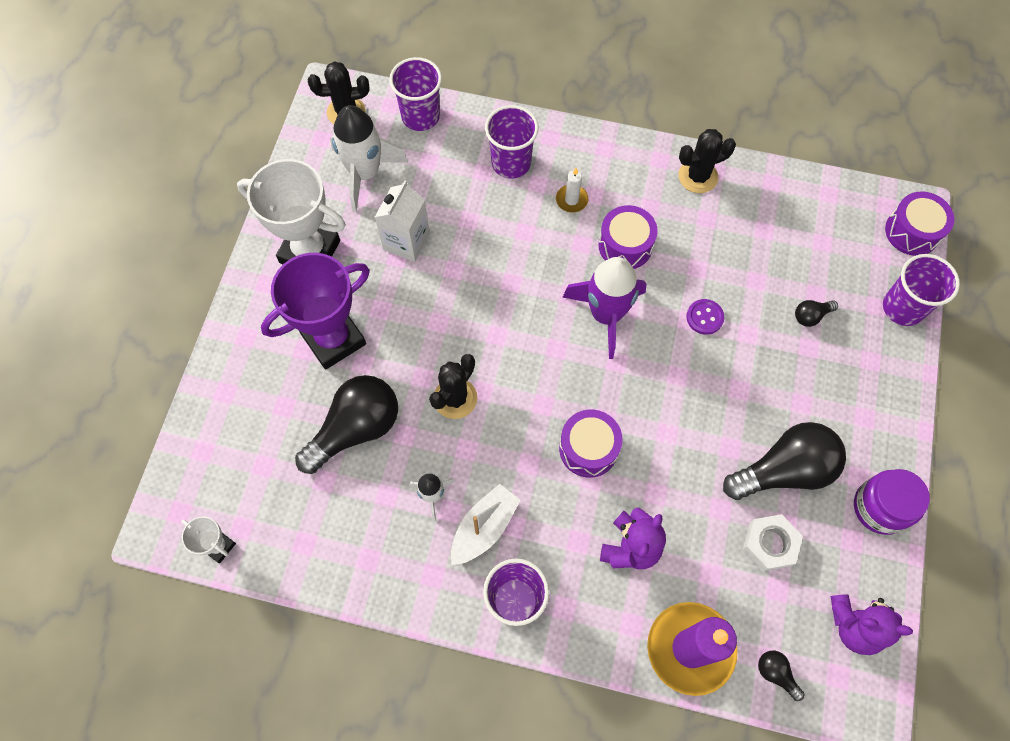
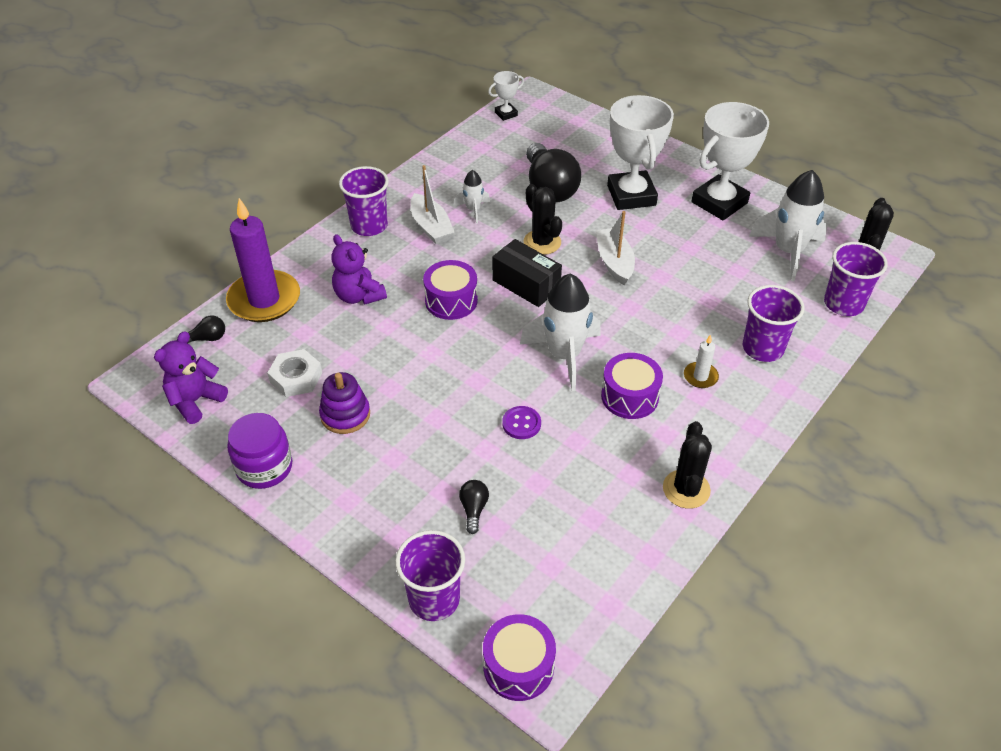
camera: 115 degrees right, 20 degrees down
purple trophy [261,253,370,370] -> white trophy [607,95,674,210]
white carton [375,180,430,262] -> none
purple rocket [562,257,647,359] -> white rocket [520,274,601,391]
black light bulb [723,422,846,500] -> purple stacking toy [319,372,370,434]
none -> black box [492,239,562,307]
none -> white boat [596,211,635,286]

